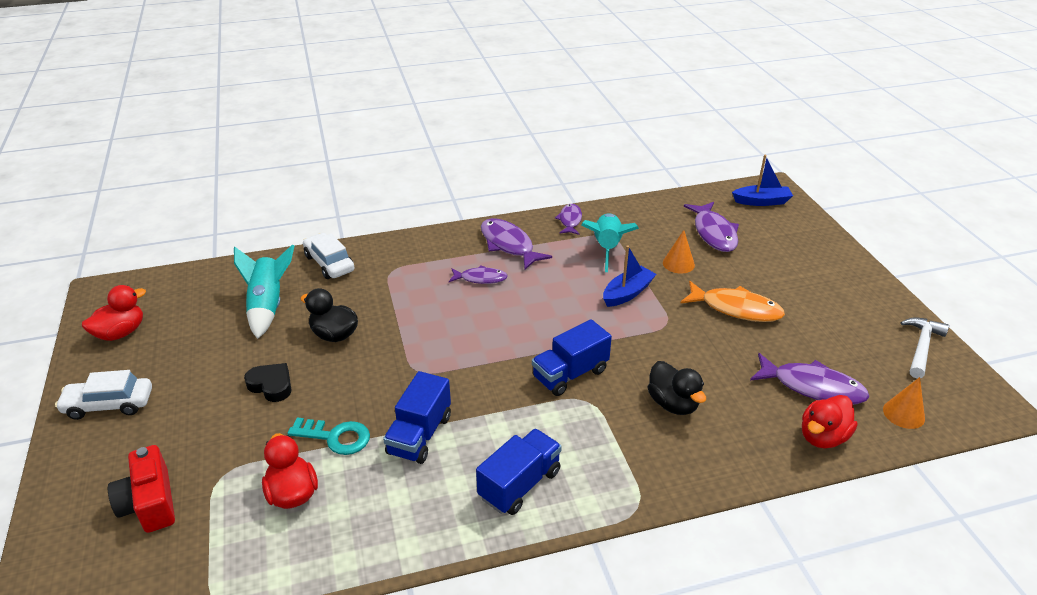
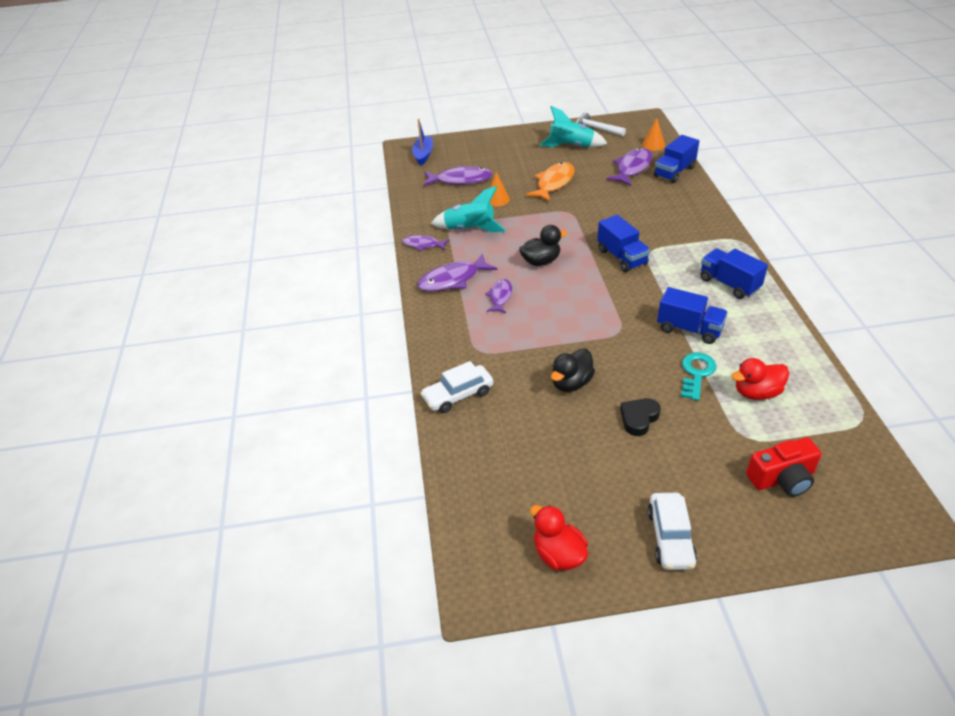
camera: 80 degrees left, 5 degrees up
turquoise rocket [234,244,294,339] -> turquoise rocket moved to [539,106,607,147]
blue boat [603,246,656,307] -> none
black duck [648,361,706,415] -> black duck moved to [519,225,567,266]
red duck [802,395,858,448] -> blue truck [654,135,699,183]

